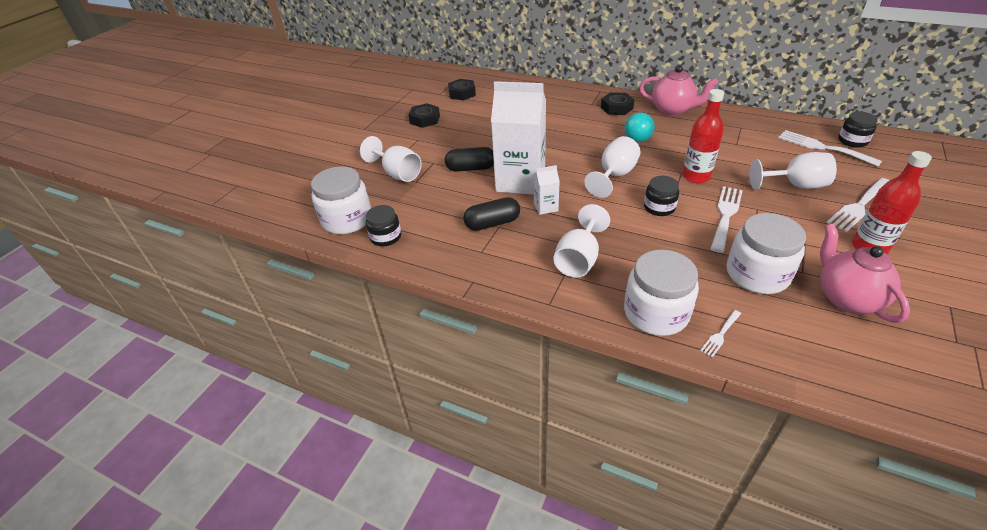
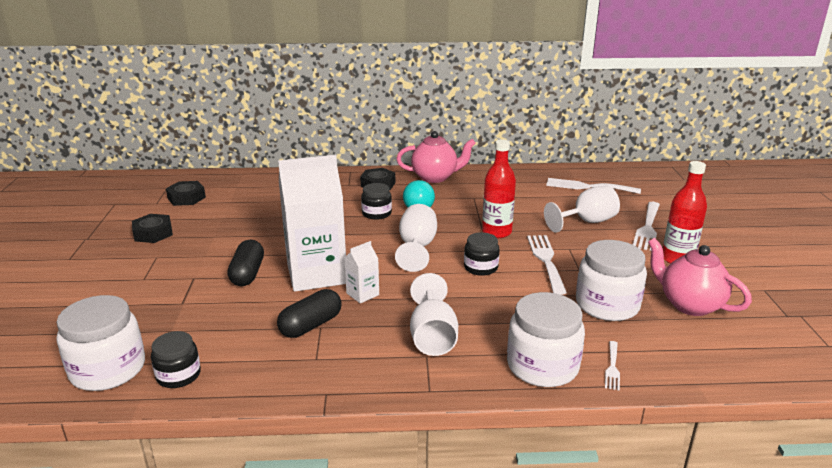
camera: 30 degrees left, 15 degrees down
white goblet [360,136,422,182] -> none
black capsule [445,147,494,172] -> black capsule turned 60 degrees counterclockwise [227,240,264,286]
black jar [838,111,878,147] -> black jar moved to [361,183,392,220]

